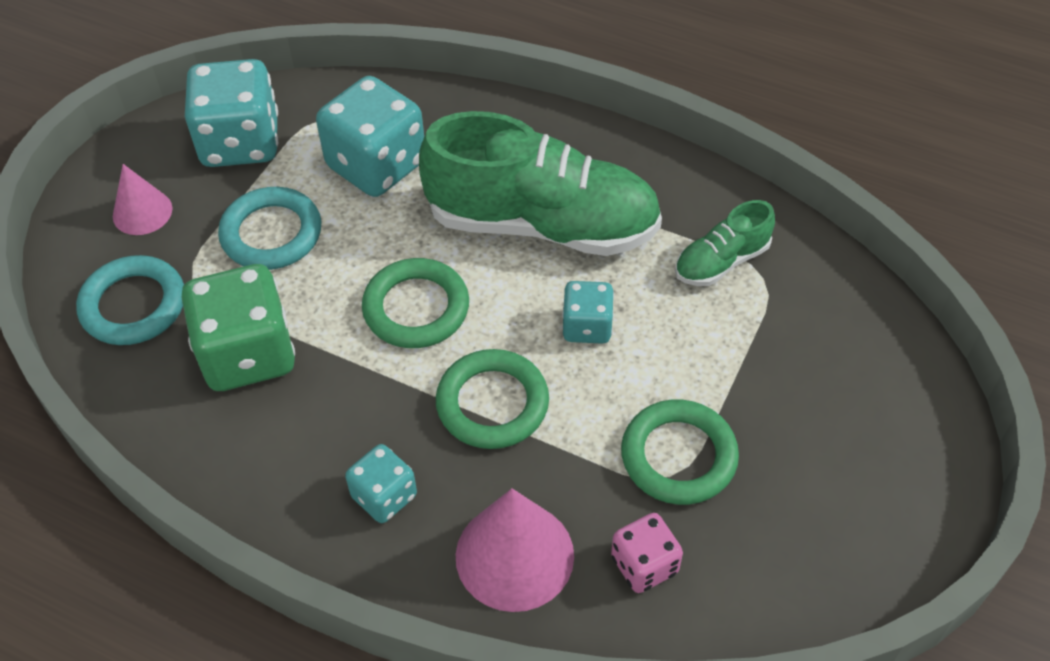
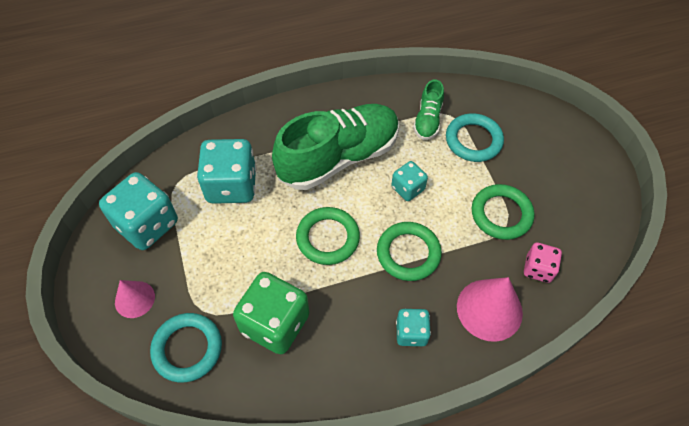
camera: 45 degrees left, 5 degrees up
turquoise ring [218,187,321,270] -> turquoise ring moved to [446,113,504,162]

